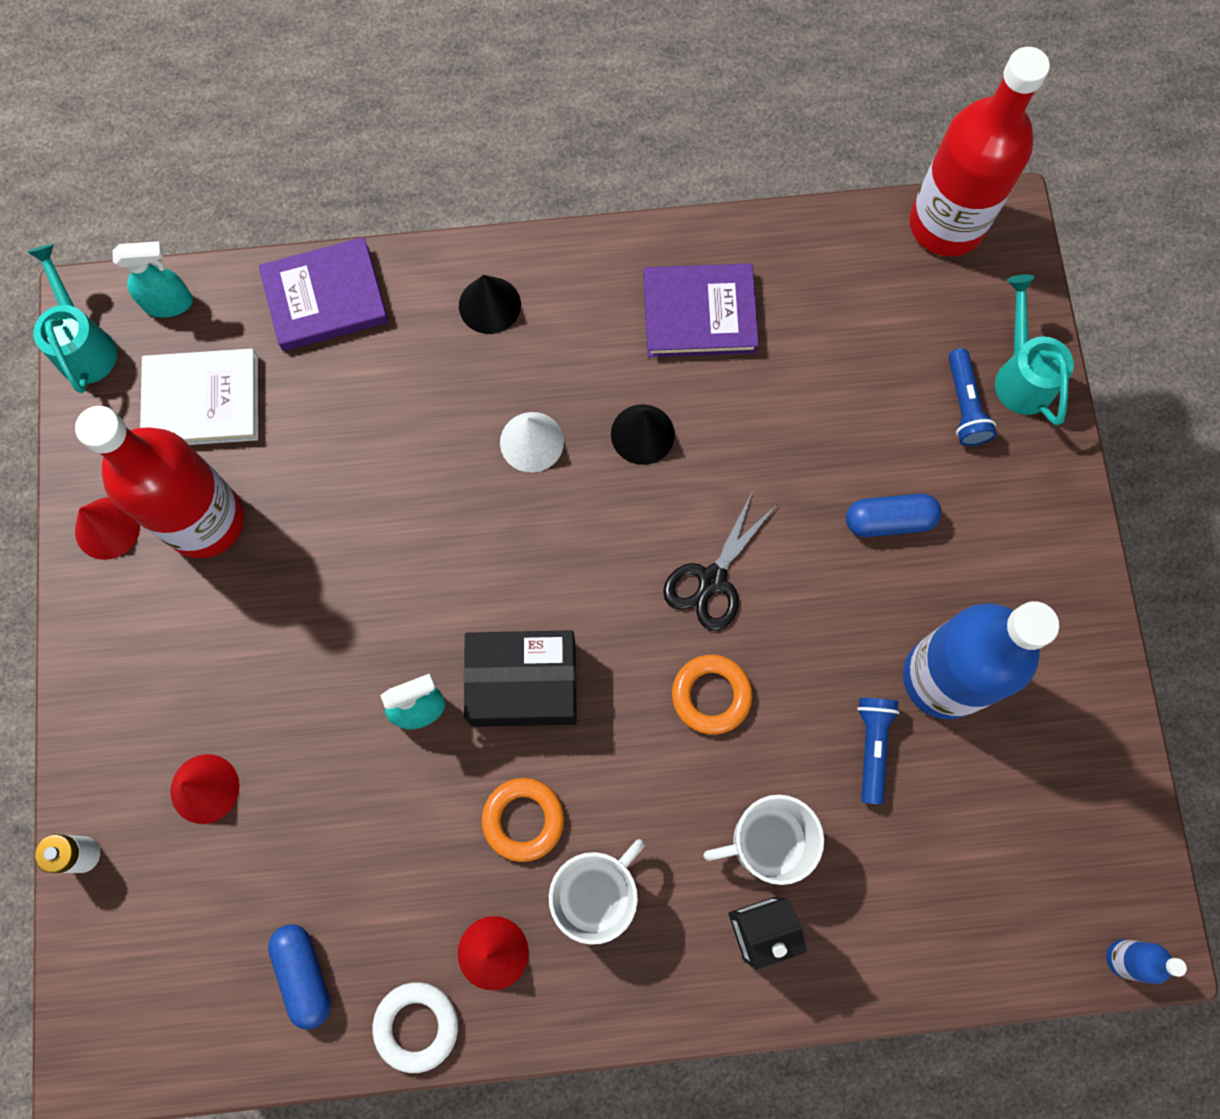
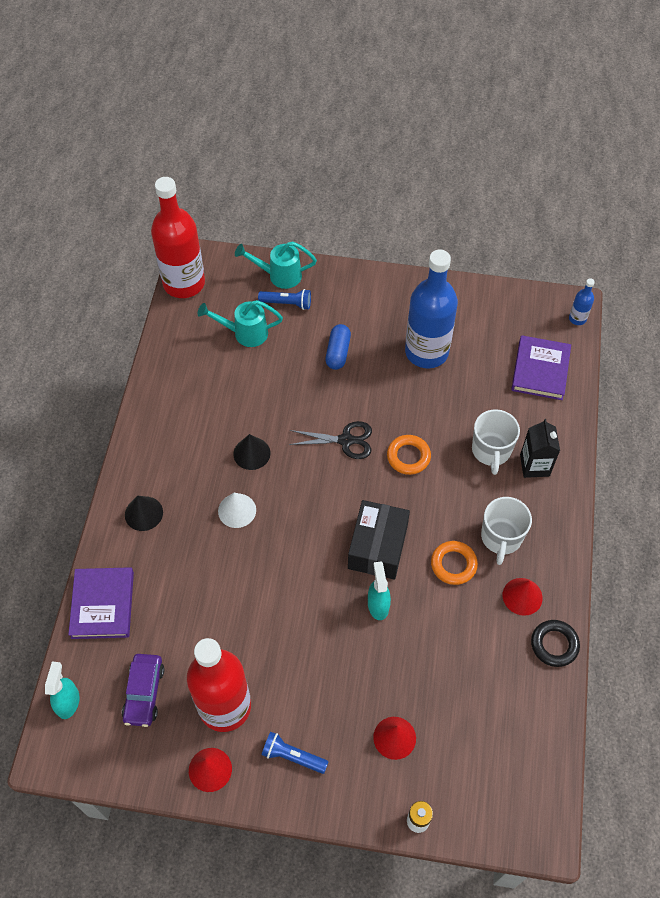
camera: 75 degrees left, 15 degrees down
turquoise watering can [27,244,117,393] -> turquoise watering can moved to [198,300,283,347]
white book [140,349,258,445] -> purple car [122,654,165,727]
blue capsule [268,924,331,1030] -> none
white ring [372,982,458,1073] -> black ring [531,620,580,667]
white mug [549,839,645,945] -> white mug turned 135 degrees counterclockwise [481,497,532,565]
purple book [643,263,759,357] -> purple book moved to [511,335,571,400]
black scissors [663,493,776,631] -> black scissors turned 45 degrees counterclockwise [289,421,372,459]
blue flashlight [857,698,900,805] -> blue flashlight moved to [262,732,328,774]

